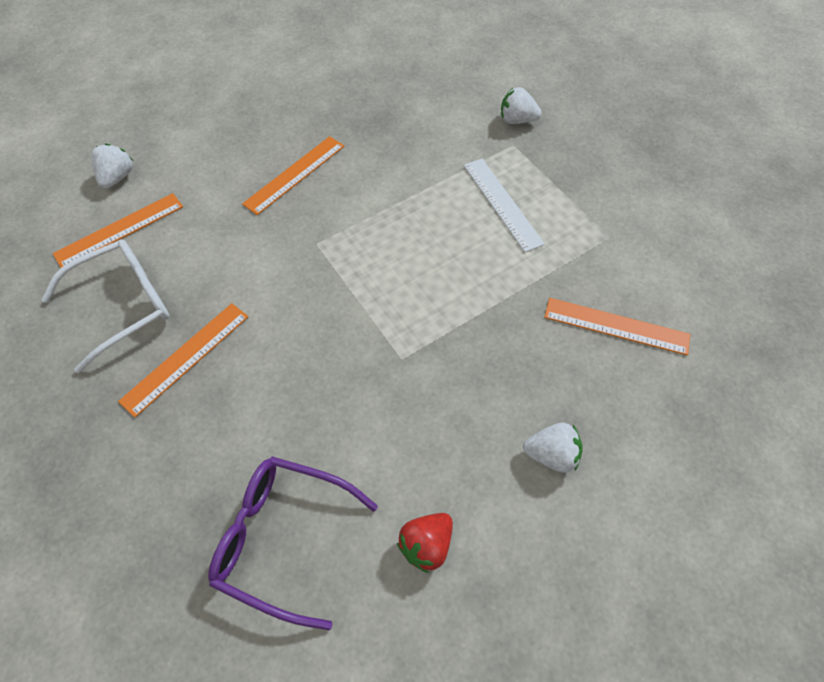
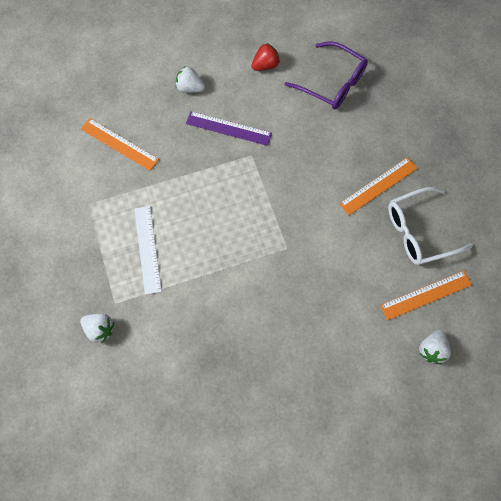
camera: 165 degrees left, 10 degrees up
orange ruler [242,136,344,215] -> none
none -> purple ruler [186,111,272,146]

